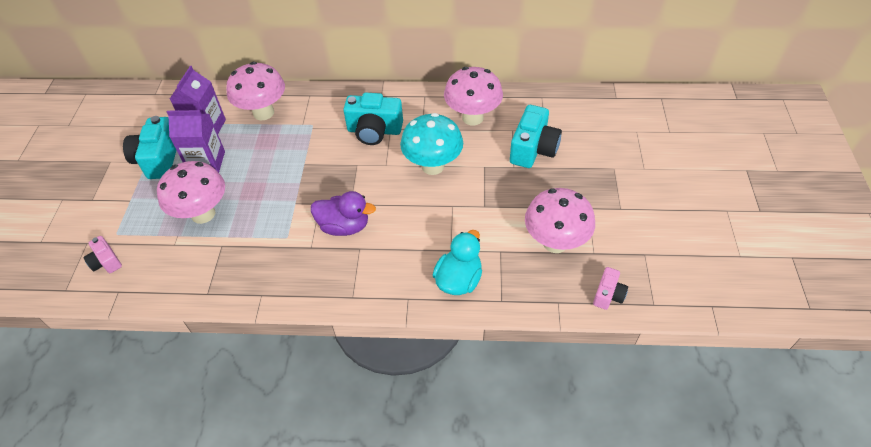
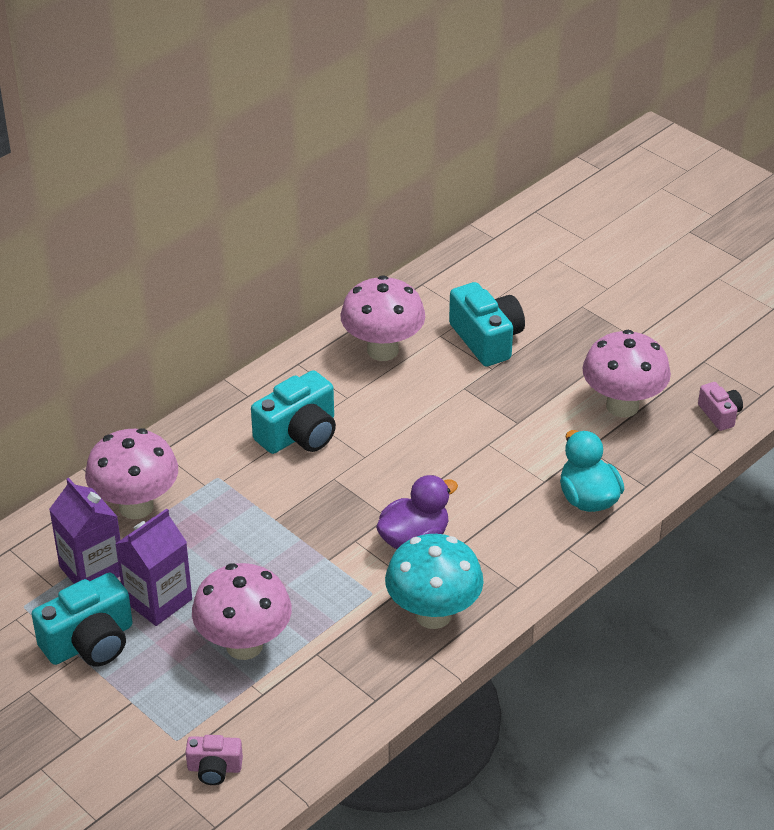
camera: 50 degrees left, 10 degrees down
turquoise camera [123,116,176,179] -> turquoise camera turned 75 degrees counterclockwise [31,573,133,667]
turquoise mushroom [400,113,463,175] -> turquoise mushroom moved to [385,534,484,629]

